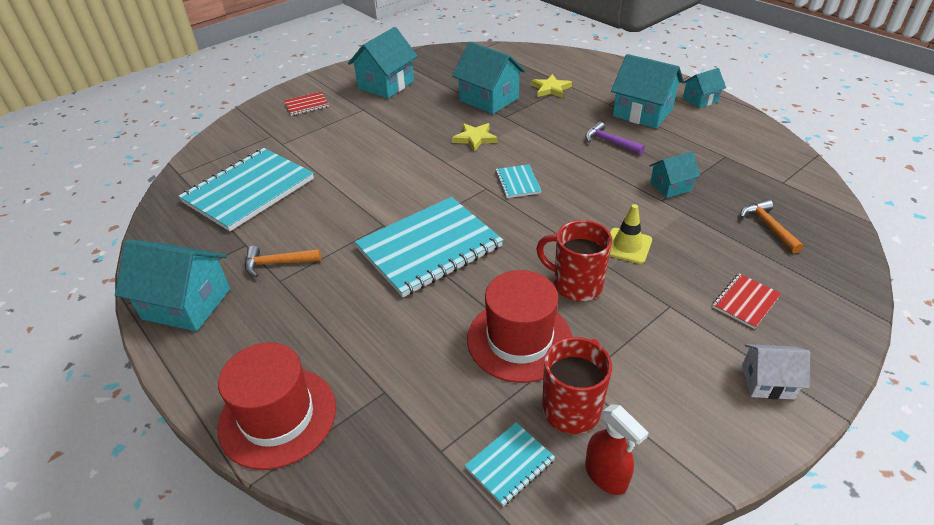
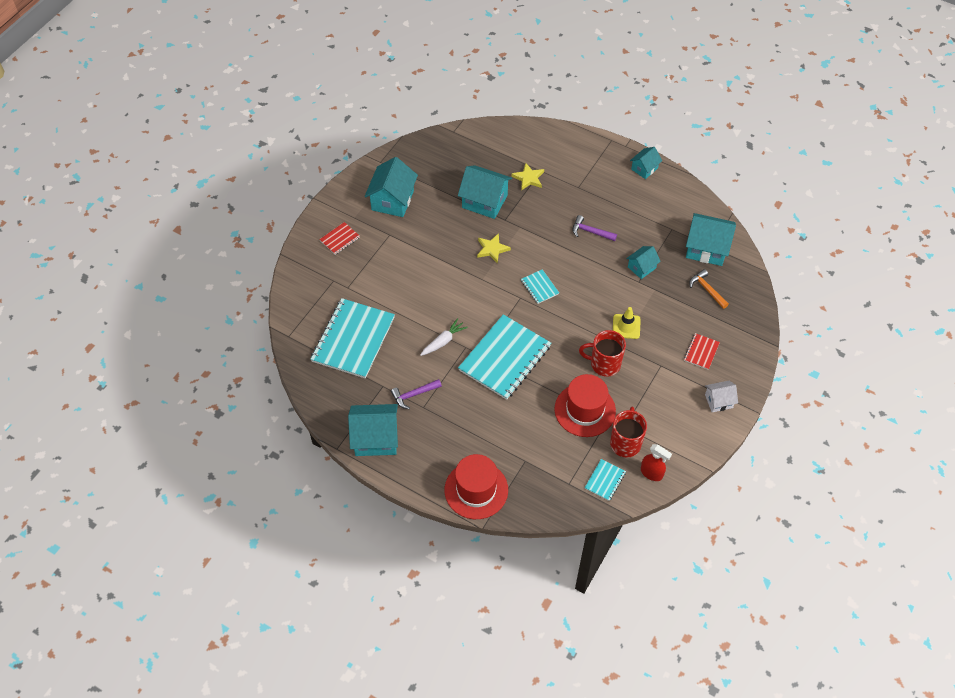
camera: 20 degrees left, 15 degrees up
orange hammer [245,246,321,277] -> purple hammer [391,379,442,409]
turquoise house [611,54,684,128] -> turquoise house moved to [686,213,736,266]
none -> white carrot [420,318,468,356]

